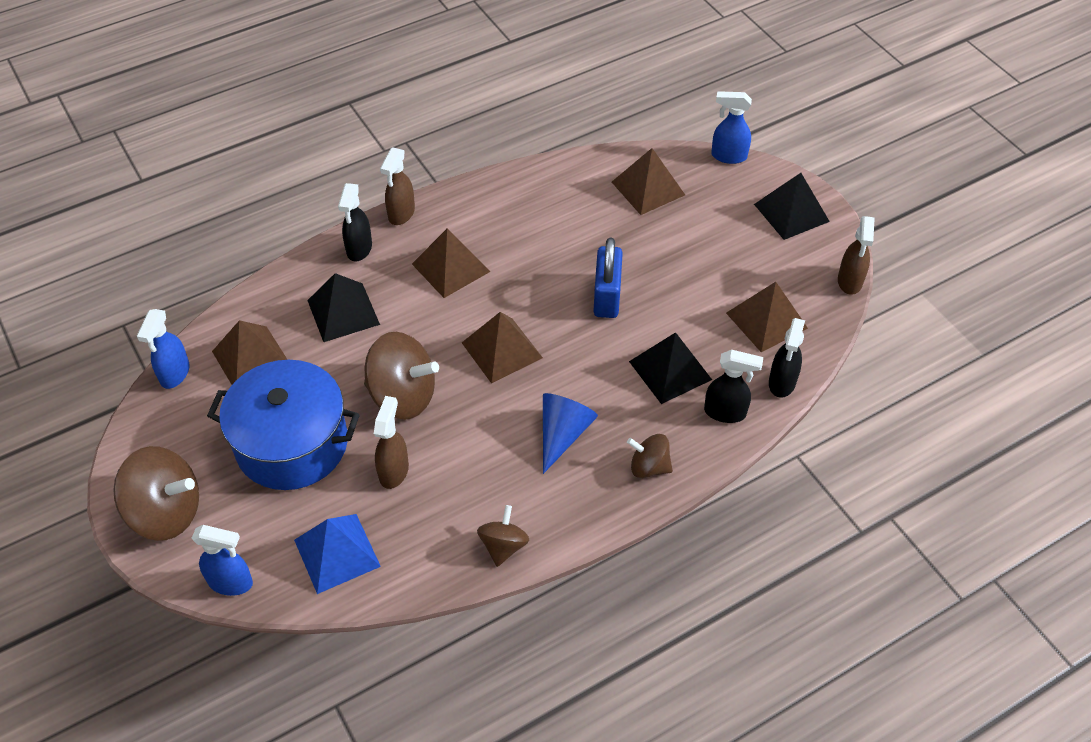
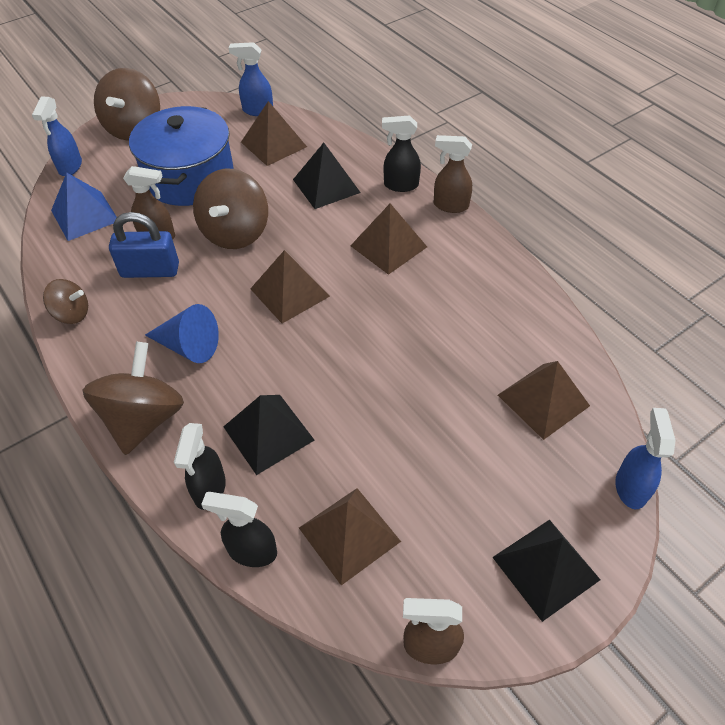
camera: 85 degrees right, 0 degrees up
blue padlock [593,237,623,318] -> blue padlock moved to [109,212,179,278]
brown spinning top [627,434,673,478] -> brown spinning top [83,342,184,455], size x1.80

